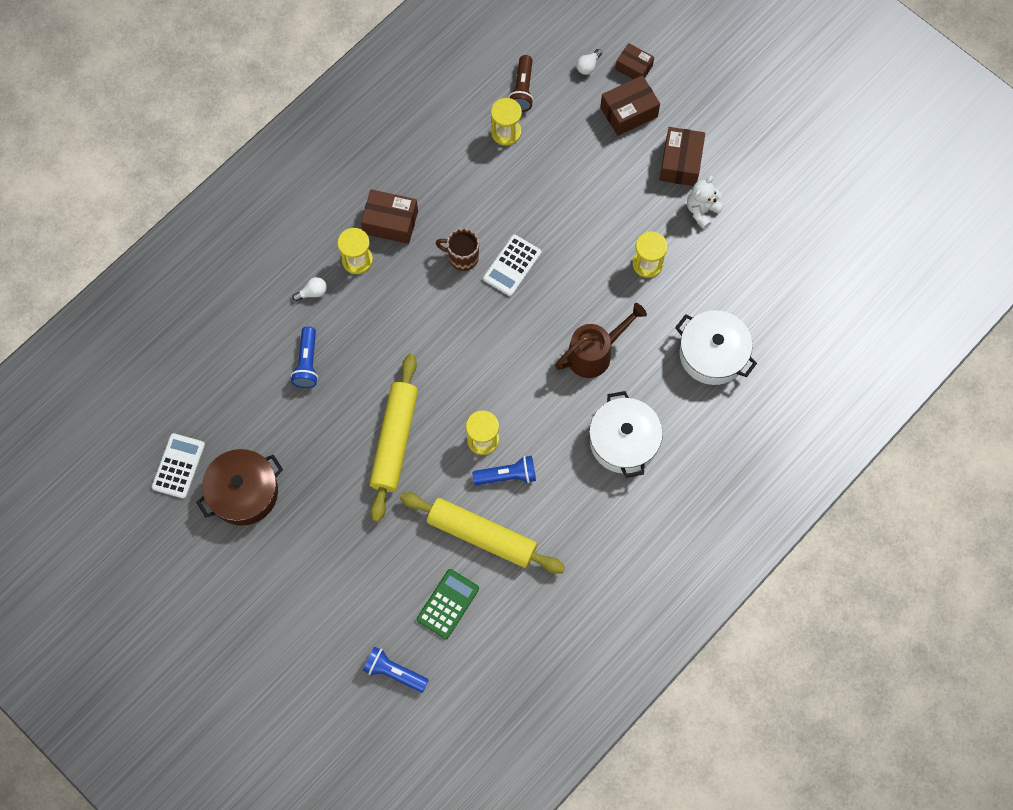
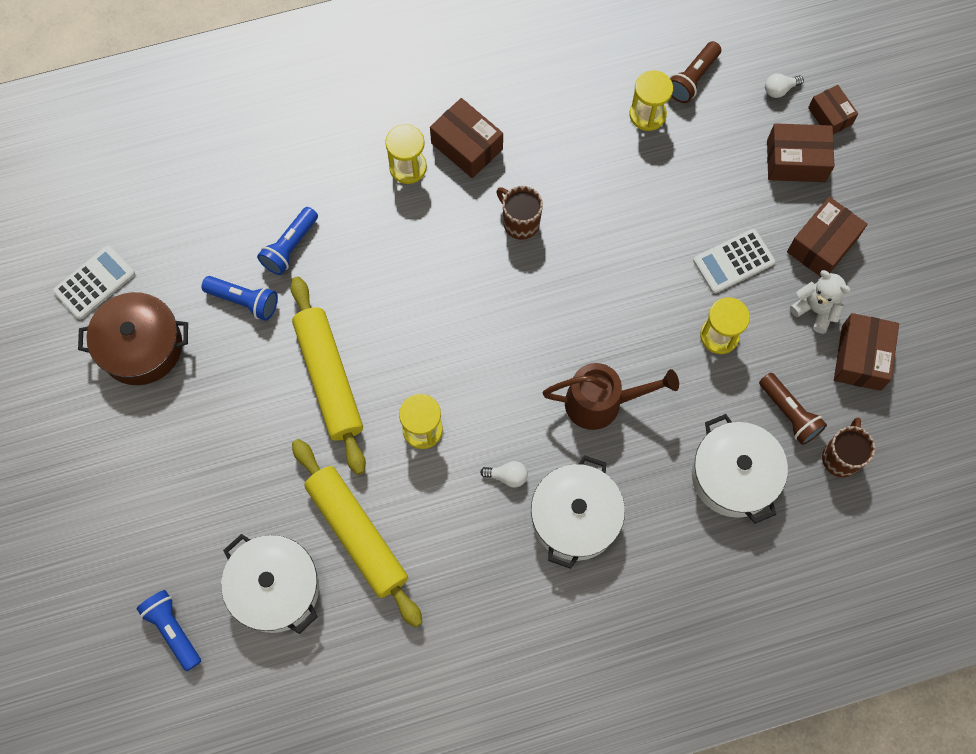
camera: 30 degrees right, 0 degrees up
white light bulb [292,277,327,301] -> white light bulb moved to [480,461,528,488]
yellow rolling pin [369,354,418,522] -> yellow rolling pin turned 60 degrees counterclockwise [290,277,366,475]
green calculator [417,569,479,639] -> white pot [221,534,319,634]
blue flashlight [472,456,536,485] -> blue flashlight moved to [202,276,278,321]
white calculator [483,235,541,296] -> white calculator moved to [693,229,775,294]
white teddy bear [687,176,724,229] -> white teddy bear turned 60 degrees clockwise [790,270,851,334]
none -> brown flashlight [759,373,827,445]
none -> brown mug [822,418,875,477]
none -> brown box [834,313,899,391]

